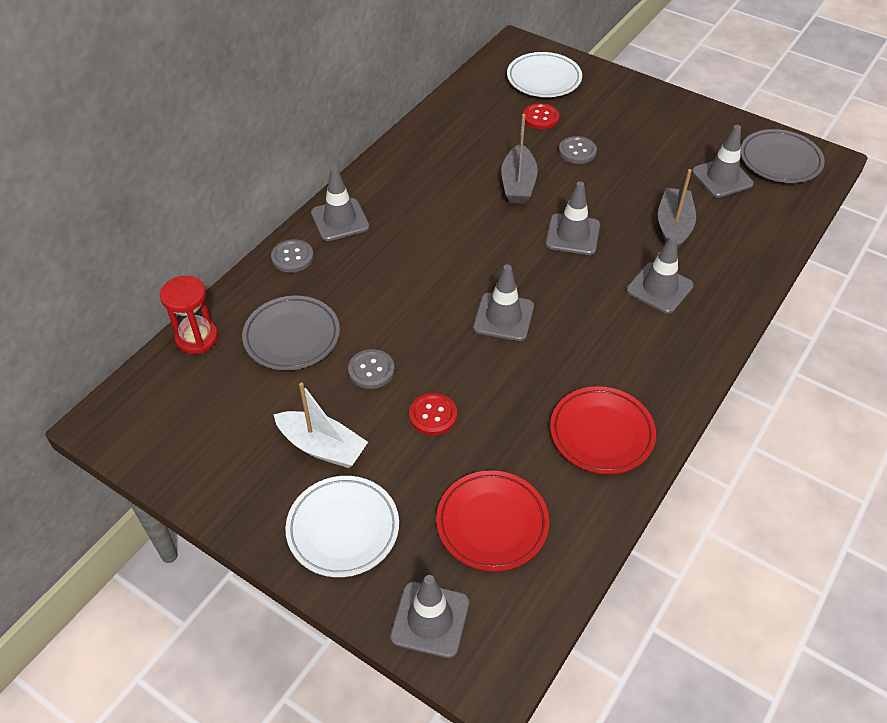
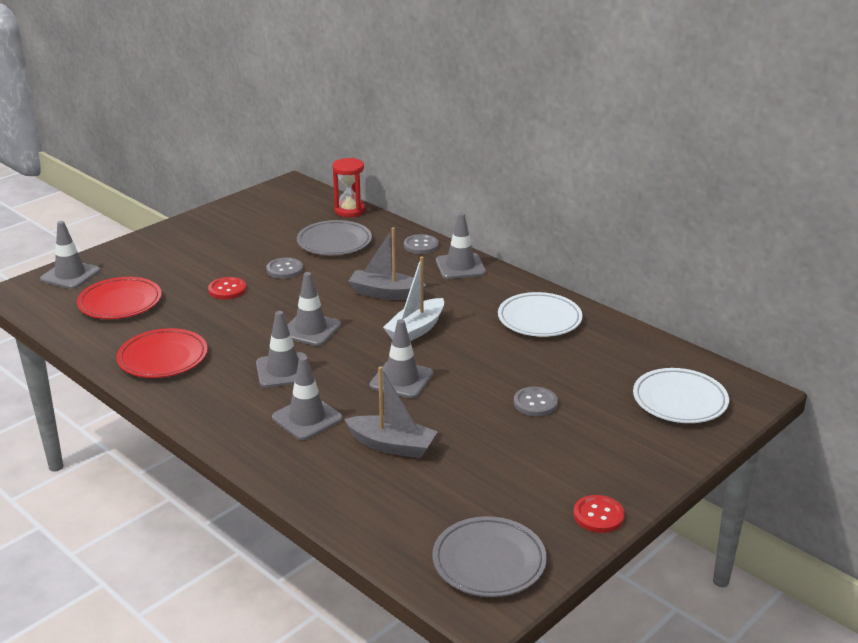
camera: 100 degrees right, 20 degrees down
white boat [274,382,368,468] -> white boat moved to [383,257,444,341]
white plate [285,476,399,577] -> white plate moved to [498,292,583,337]
grey boat [501,114,538,204] -> grey boat moved to [349,227,427,300]
red button [523,103,559,129] -> red button moved to [574,495,625,533]
grey traffic cone [692,125,754,198] -> grey traffic cone moved to [256,311,307,388]

